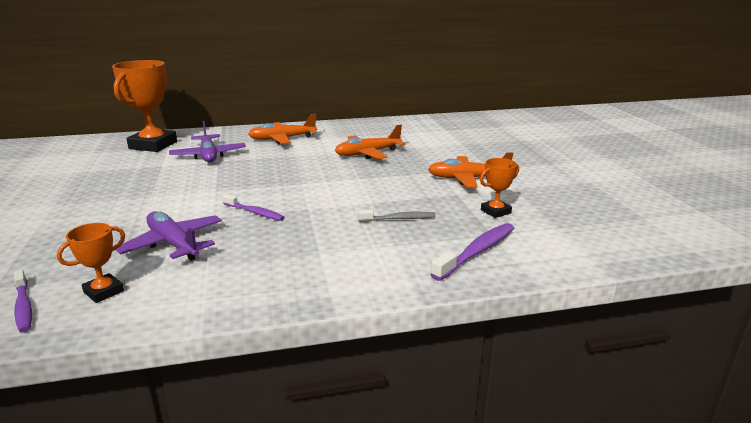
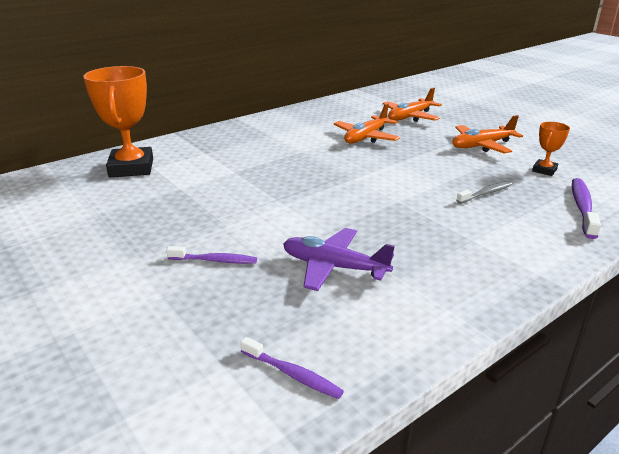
camera: 25 degrees left, 5 degrees up
orange trophy [57,223,125,303] -> none
purple plane [169,121,246,163] -> none
purple toothbrush [223,194,285,221] -> purple toothbrush moved to [166,246,257,264]
orange plane [248,114,317,144] -> orange plane moved to [382,88,442,122]

